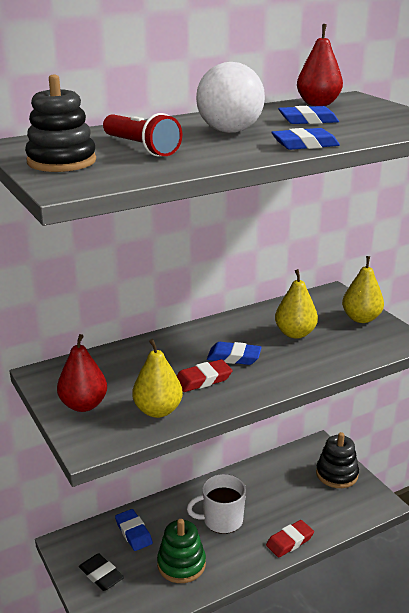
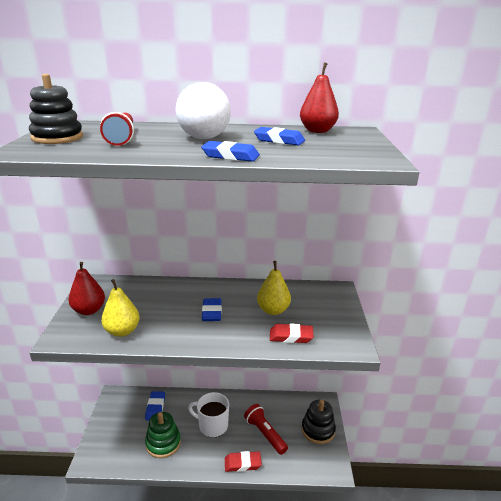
camera: 30 degrees right, 0 degrees up
black eraser [79,553,124,591] -> none
red eraser [177,359,232,392] -> red eraser moved to [270,323,314,343]
blue eraser [207,342,262,365] -> blue eraser turned 45 degrees clockwise [202,298,222,321]
yellow pear [342,256,384,323] -> none
none -> red flashlight [244,404,288,455]

